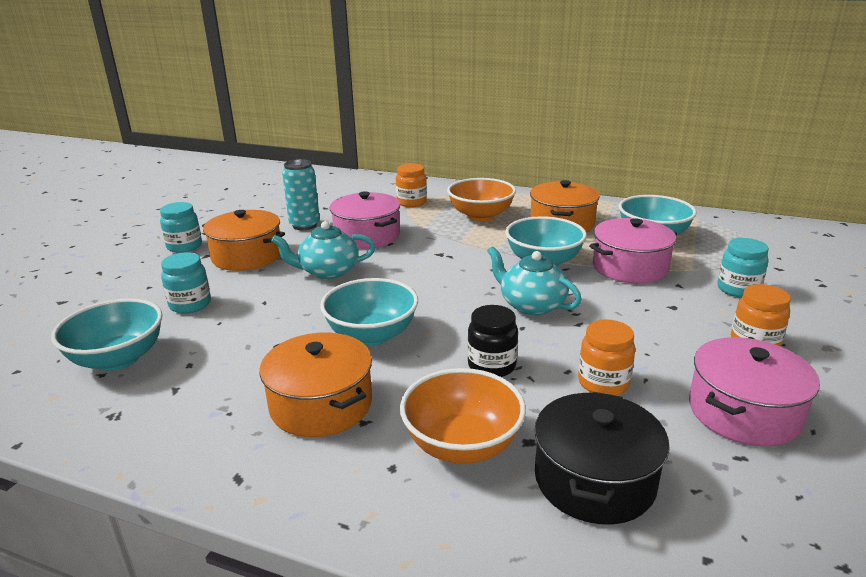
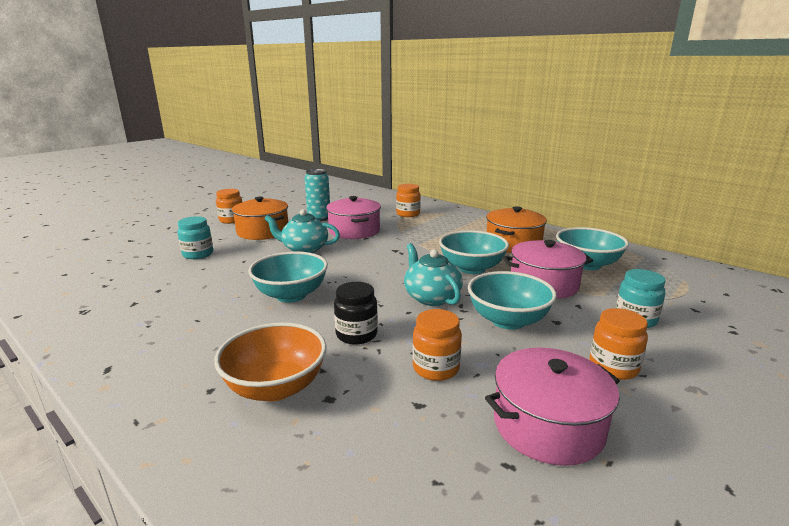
camera: 20 degrees right, 5 degrees down
turquoise bowl [51,298,163,371] -> turquoise bowl moved to [468,271,557,330]
turquoise jar [160,202,202,253] -> orange jar [216,189,242,224]
orange pot [259,332,372,437] -> none
orange bowl [447,178,516,221] -> none
black pot [535,392,670,525] -> none

